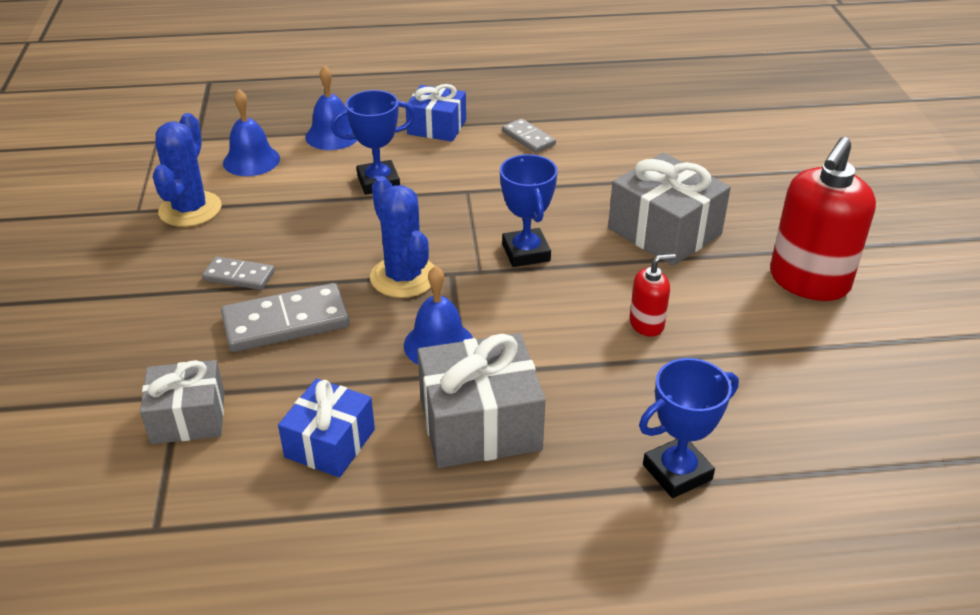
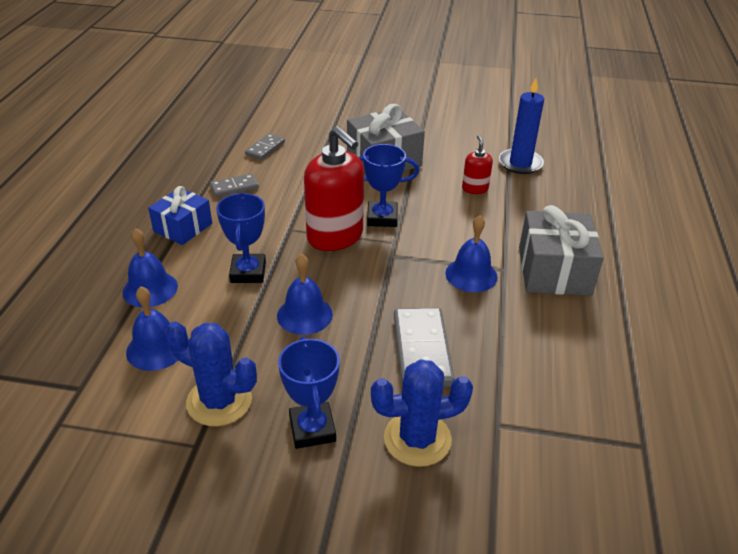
camera: 75 degrees left, 0 degrees up
grey gift [140,360,224,444] -> none
grey domino [202,257,275,290] -> grey domino moved to [245,133,285,160]
blue gift [278,378,375,478] -> none
blue cactus [370,176,434,298] -> blue cactus moved to [371,359,473,467]
blue trophy [639,358,739,498] -> blue trophy moved to [278,336,340,449]
red soap dispenser [770,137,876,301] -> red soap dispenser moved to [304,126,364,251]
none -> blue bell [277,254,333,335]
none -> blue candle [499,78,544,174]

